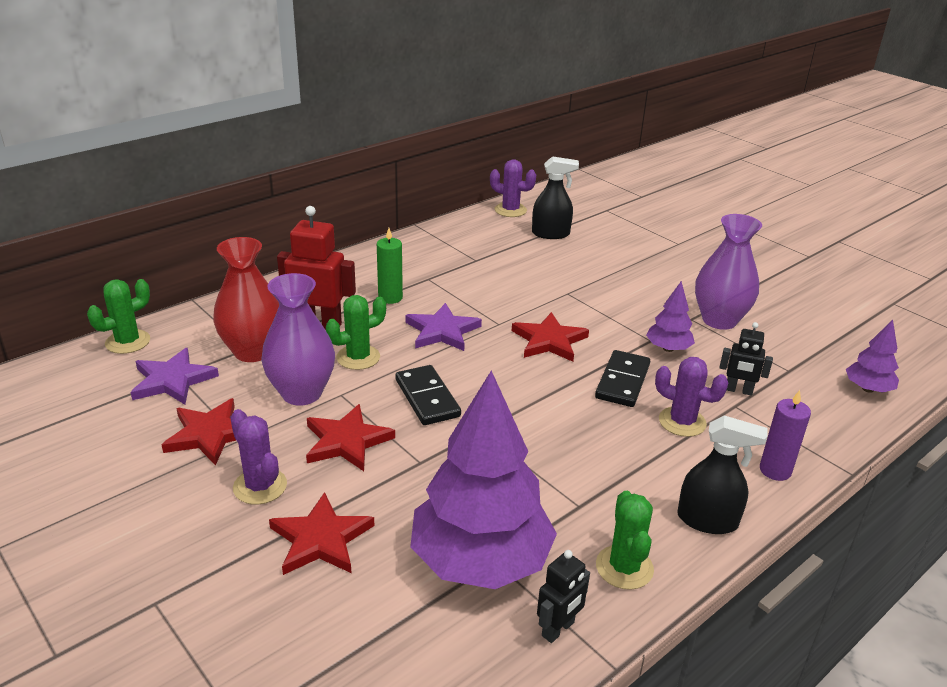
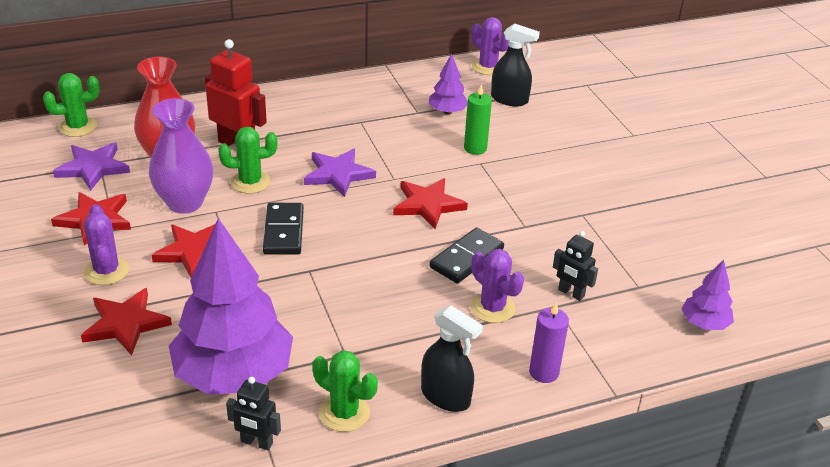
camera: 20 degrees right, 5 degrees up
green candle [377,228,403,304] -> green candle moved to [464,84,492,155]
black robot [537,550,590,643] -> black robot turned 45 degrees clockwise [226,377,281,450]
green cactus [596,491,654,590] -> green cactus turned 75 degrees counterclockwise [313,350,378,432]
purple tree [646,281,695,352] -> purple tree moved to [428,54,468,114]
purple vase [695,214,762,330] -> none

